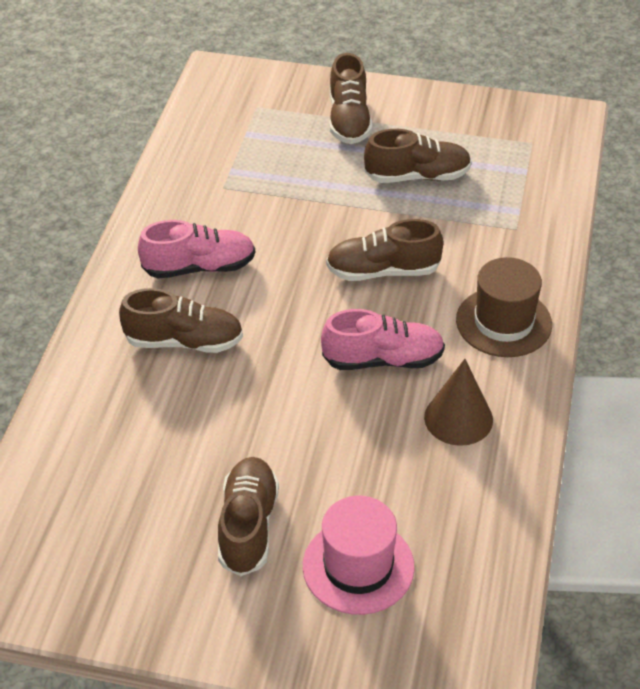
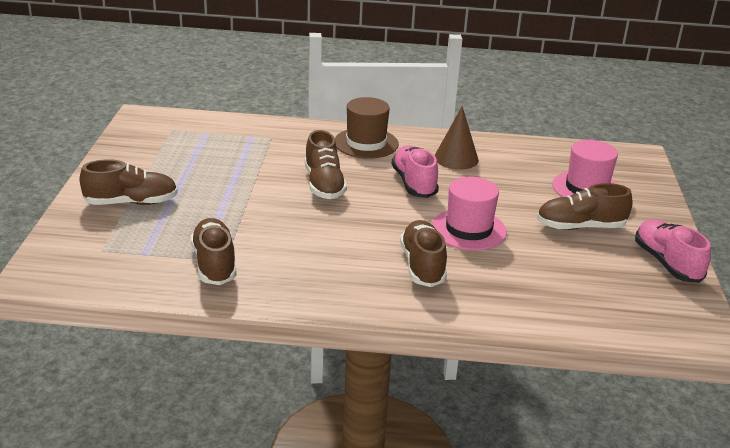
camera: 100 degrees left, 15 degrees down
pink shoe [138,220,255,279] -> pink shoe moved to [635,219,711,283]
brown shoe [364,129,472,183] -> brown shoe moved to [191,218,237,285]
none -> pink hat [432,177,507,250]

